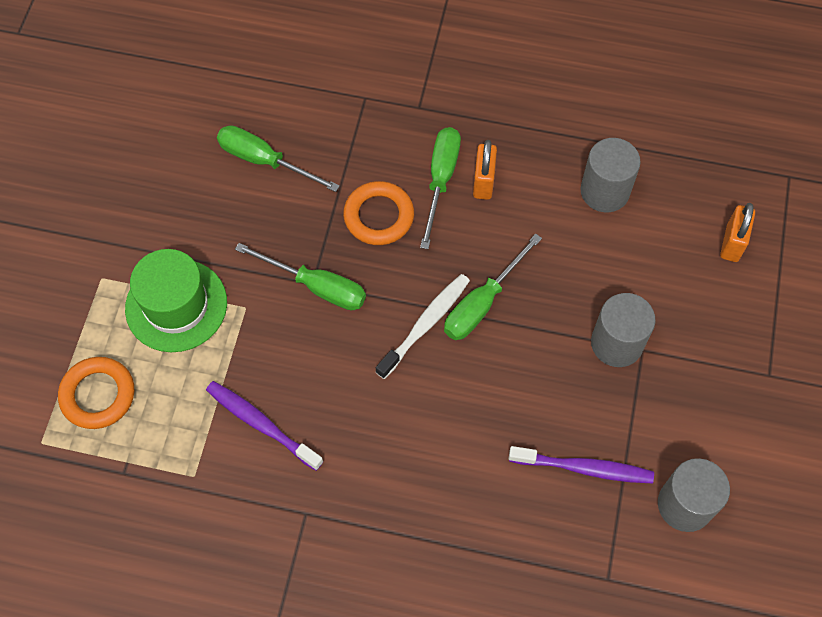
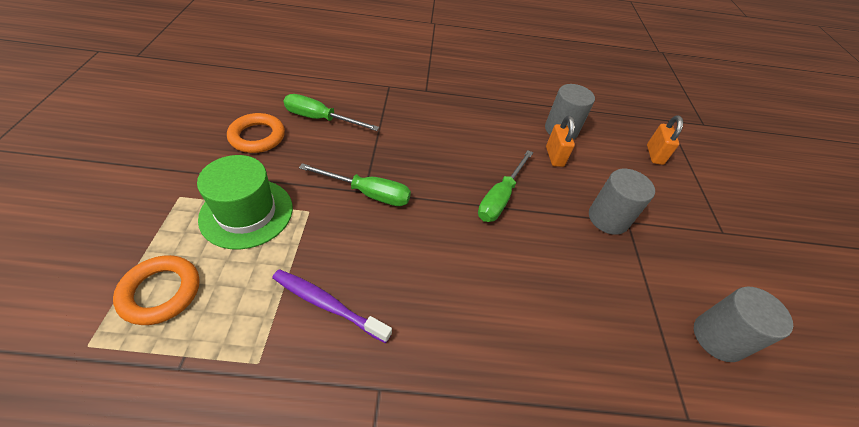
camera: 15 degrees left, 15 degrees down
orange ring [343,181,414,245] -> orange ring moved to [227,113,285,153]
white toothbrush [376,274,470,379] -> none
green screwdriver [420,127,461,249] -> none
orange padlock [473,140,497,200] -> orange padlock moved to [546,116,575,167]
purple toothbrush [509,446,654,483] -> none

